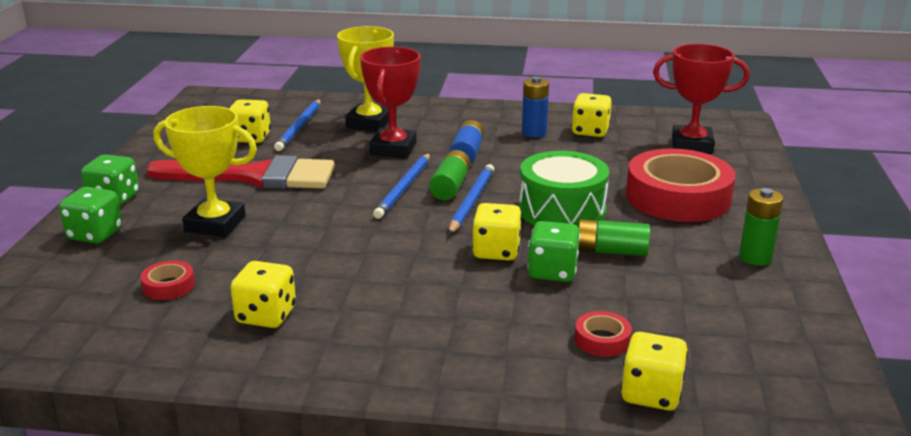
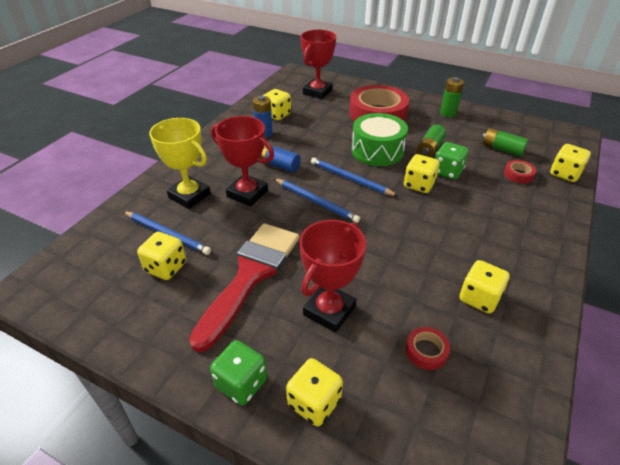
camera: 70 degrees left, 15 degrees up
green dice [59,187,122,244] -> yellow dice [286,358,343,426]
yellow trophy [153,106,257,237] -> red trophy [299,220,366,333]
green battery [429,150,471,200] -> green battery moved to [482,128,528,157]

